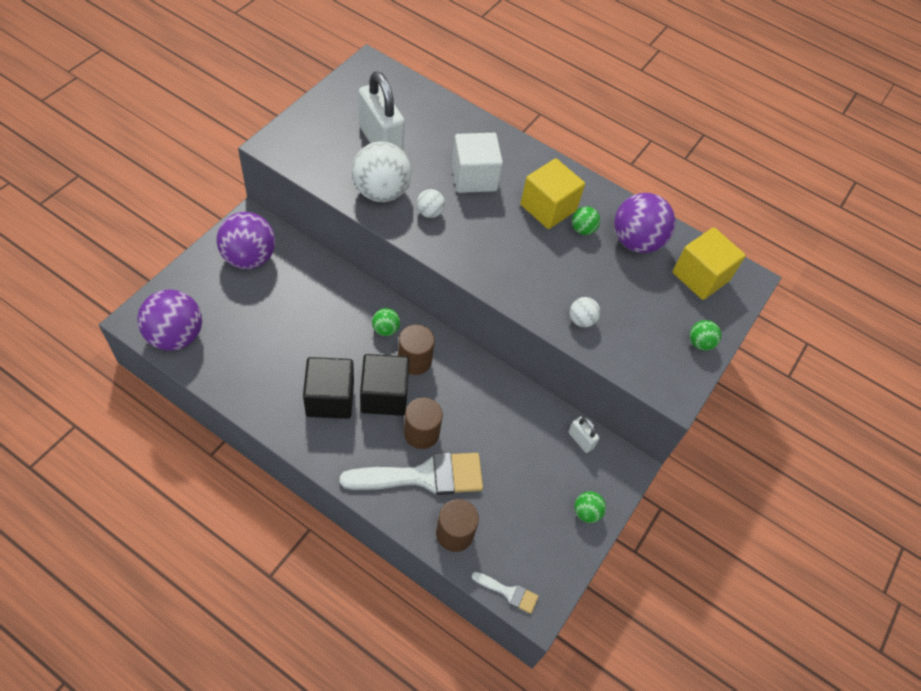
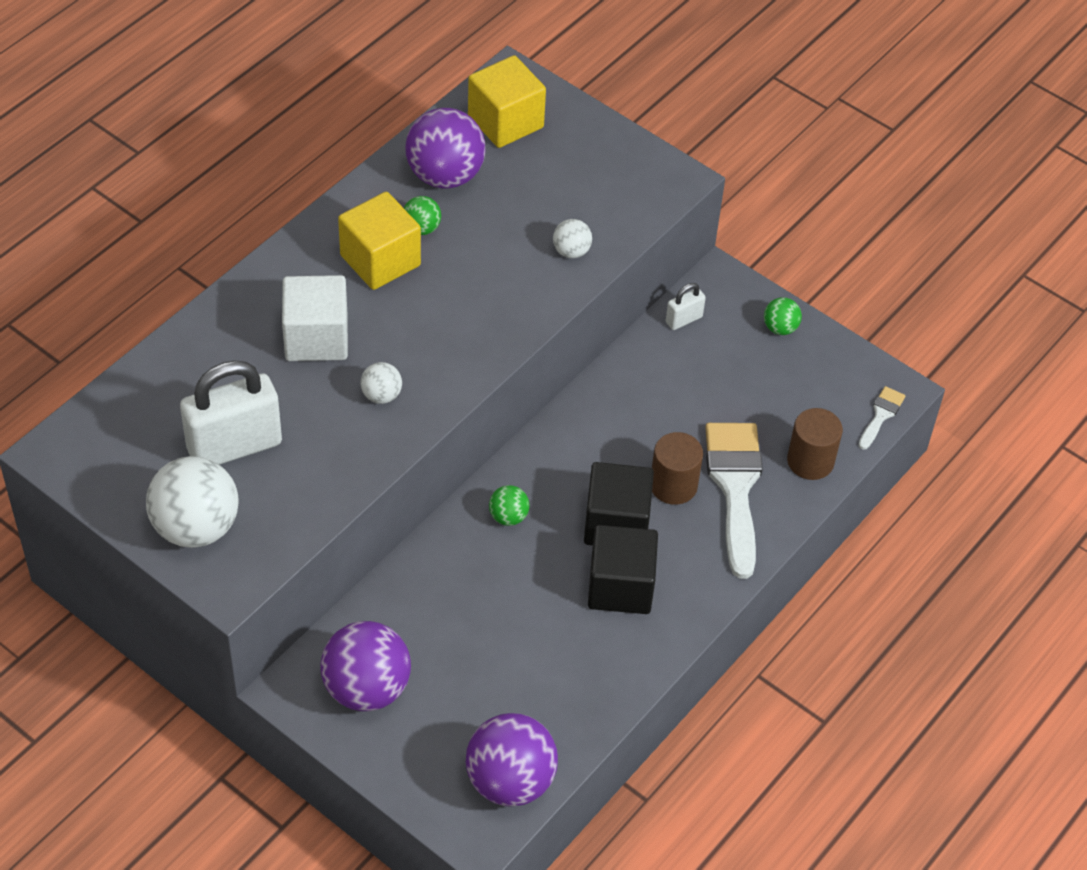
camera: 80 degrees left, 5 degrees down
white ball [352,141,412,202] -> white ball moved to [146,456,239,548]
brown cylinder [398,324,435,375] -> none
green ball [690,320,721,351] -> none

